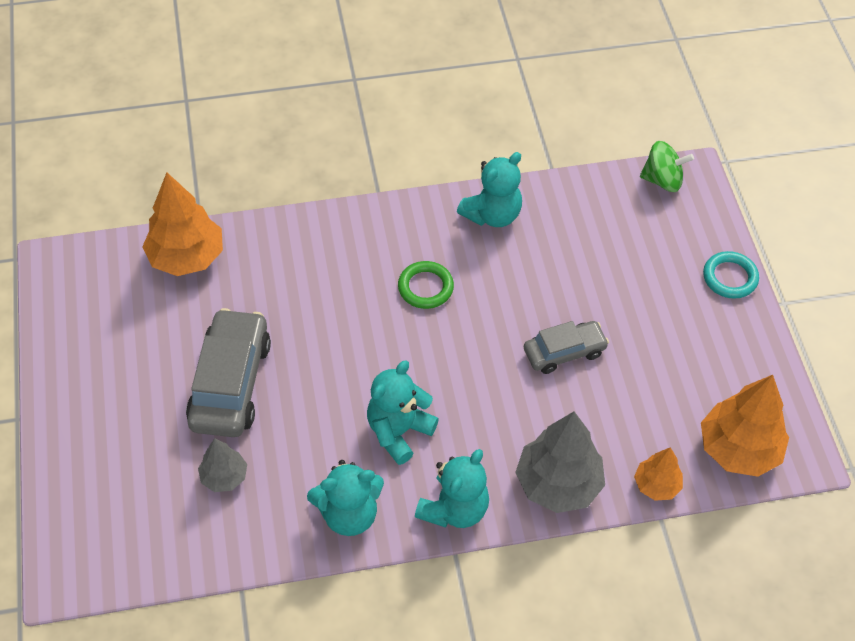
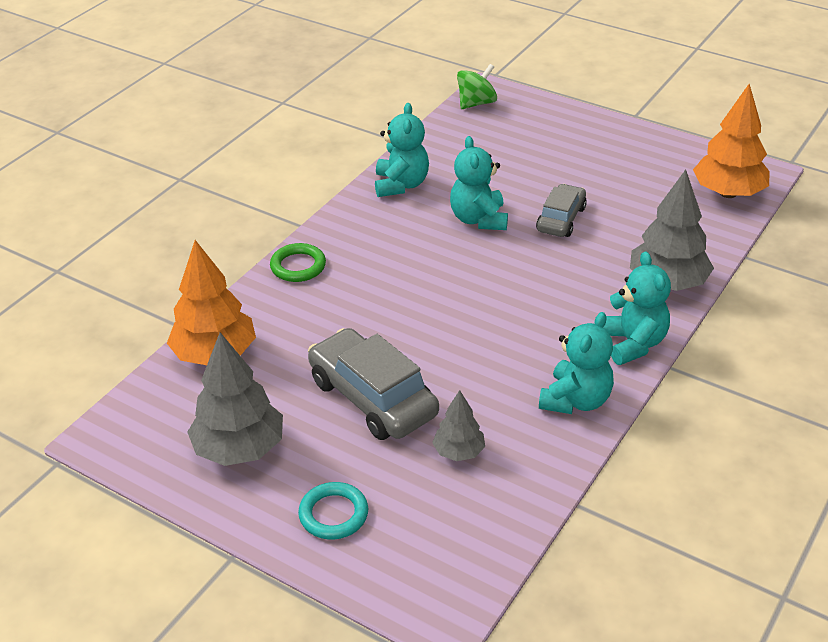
camera: 45 degrees left, 15 degrees down
turquoise teddy bear [367,360,439,465] -> turquoise teddy bear moved to [450,136,508,230]
green ring [398,261,454,309] -> green ring moved to [270,243,326,282]
orange tree [634,447,683,501] -> none
turquoise ring [703,251,759,299] -> turquoise ring moved to [298,482,368,540]
none -> grey tree [187,332,283,466]

